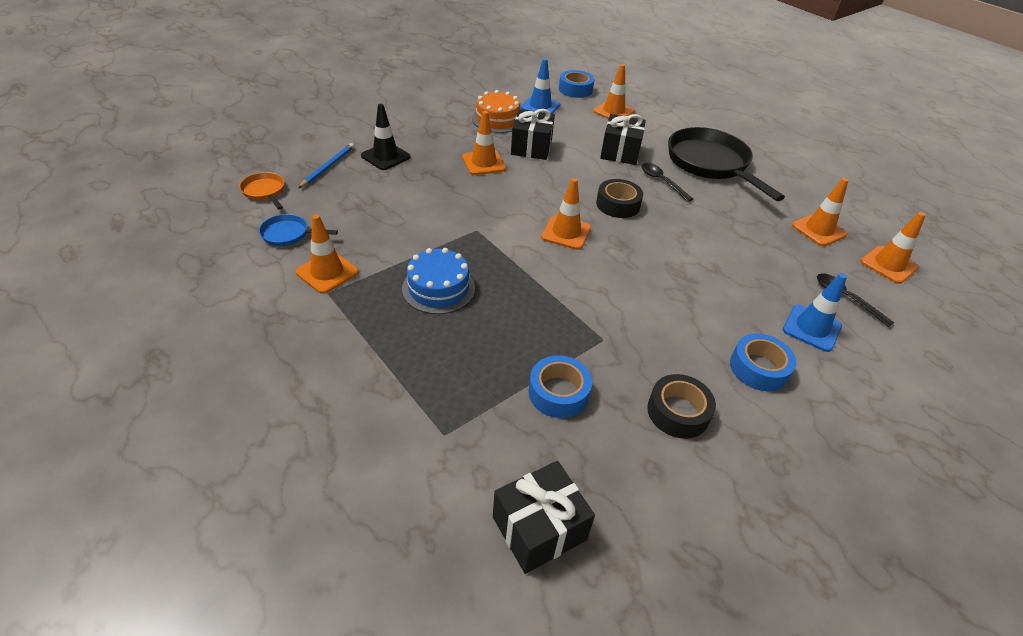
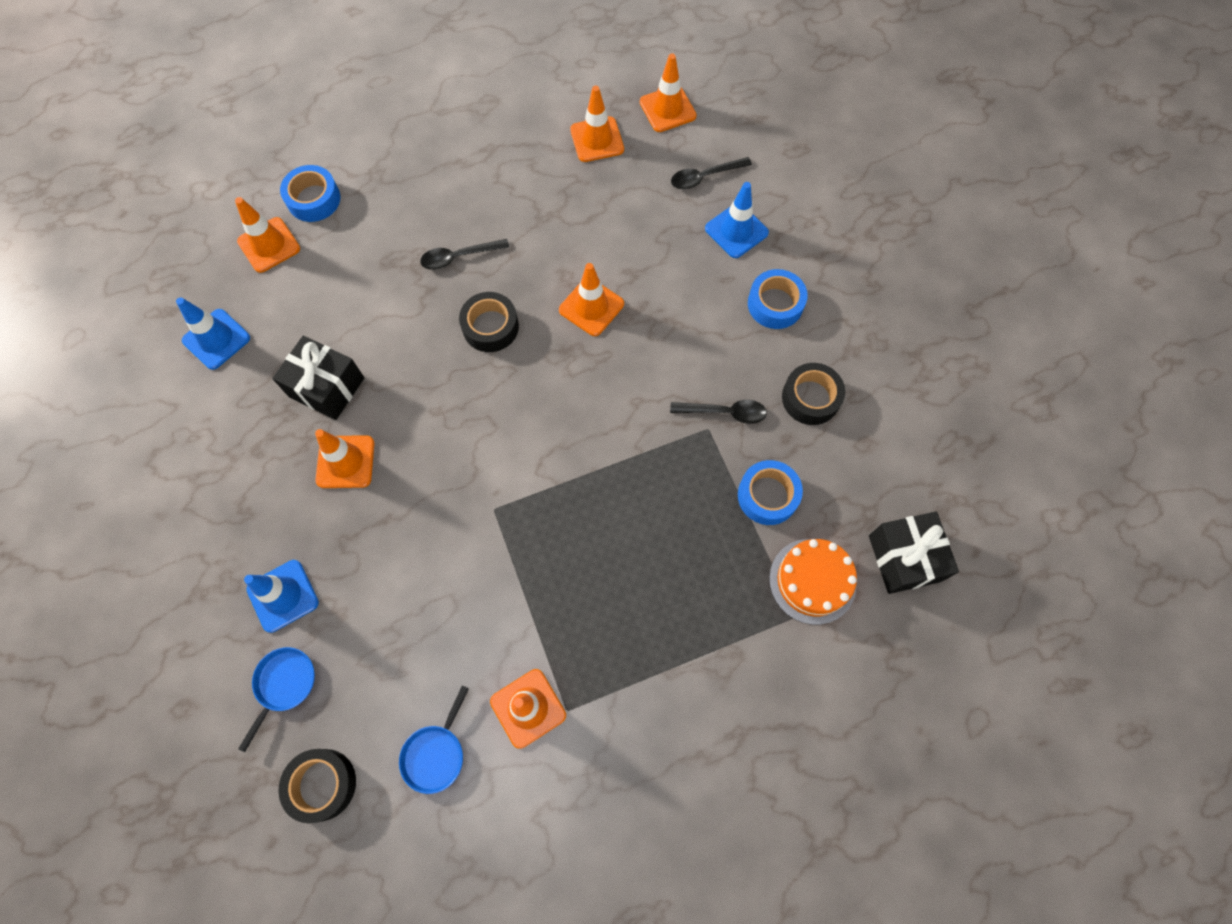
camera: 70 degrees left, 25 degrees up
orange pan [239,172,284,210] -> black tape [278,749,356,823]
blue pencil [298,143,354,188] -> blue pan [238,647,315,752]
black traffic cone [361,104,411,170] -> blue traffic cone [244,560,319,633]
blue cake [402,248,475,314] -> none
orange cake [472,90,520,133] -> orange cake moved to [769,539,857,625]
orange traffic cone [541,178,591,250] -> orange traffic cone moved to [559,263,624,336]
blue tape [559,70,594,98] -> blue tape moved to [280,165,341,222]
black gift [600,114,646,165] -> none
black pan [668,127,785,201] -> none
none -> black spoon [670,400,767,424]

